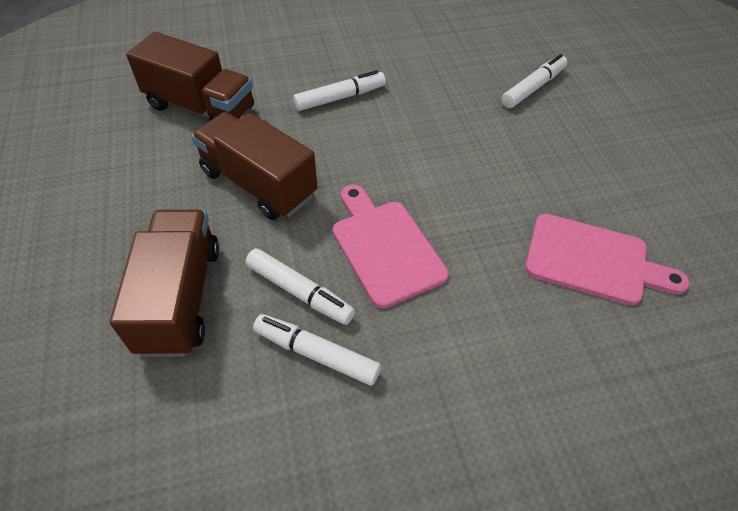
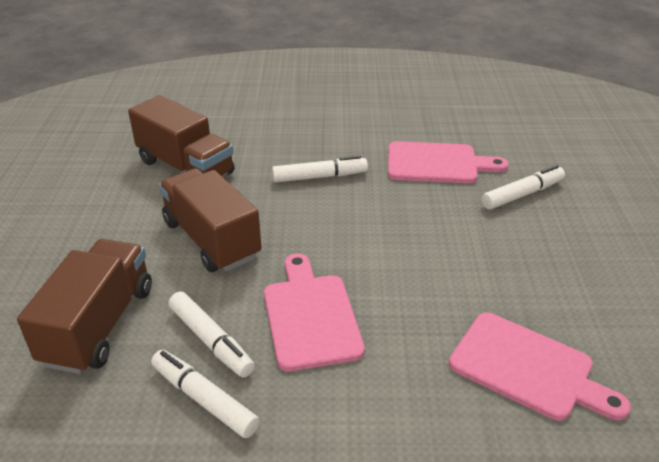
camera: 15 degrees right, 15 degrees down
none -> pink cutting board [388,141,509,183]

